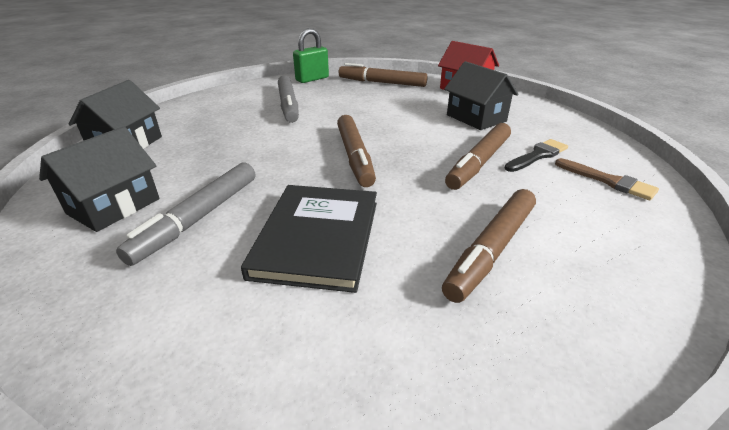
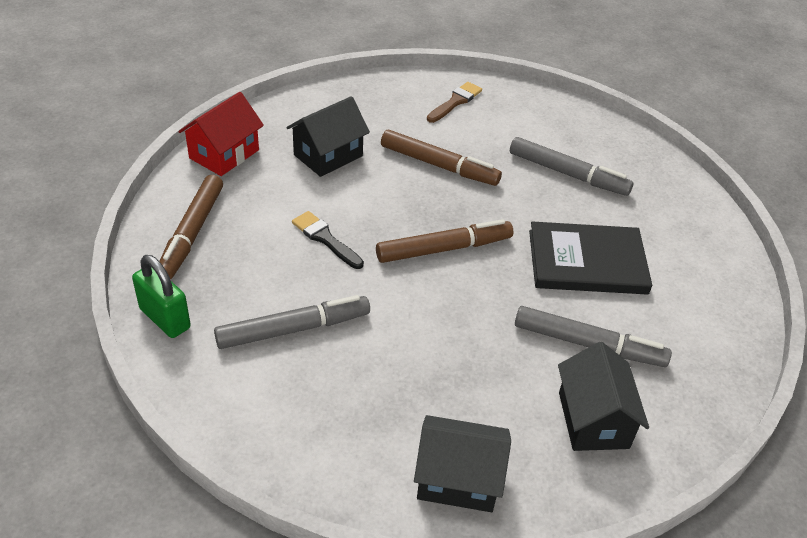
camera: 100 degrees left, 10 degrees up
black house [39,126,160,232] -> black house turned 60 degrees clockwise [558,342,649,451]
brown marker [442,189,536,303] -> grey marker [510,137,633,196]
black brush [505,139,568,172] -> black brush moved to [292,211,364,269]

